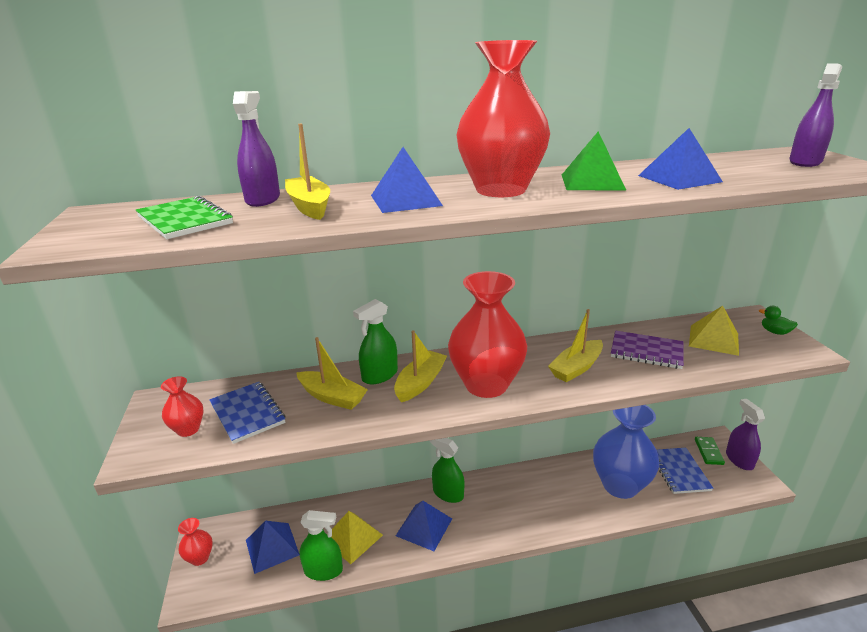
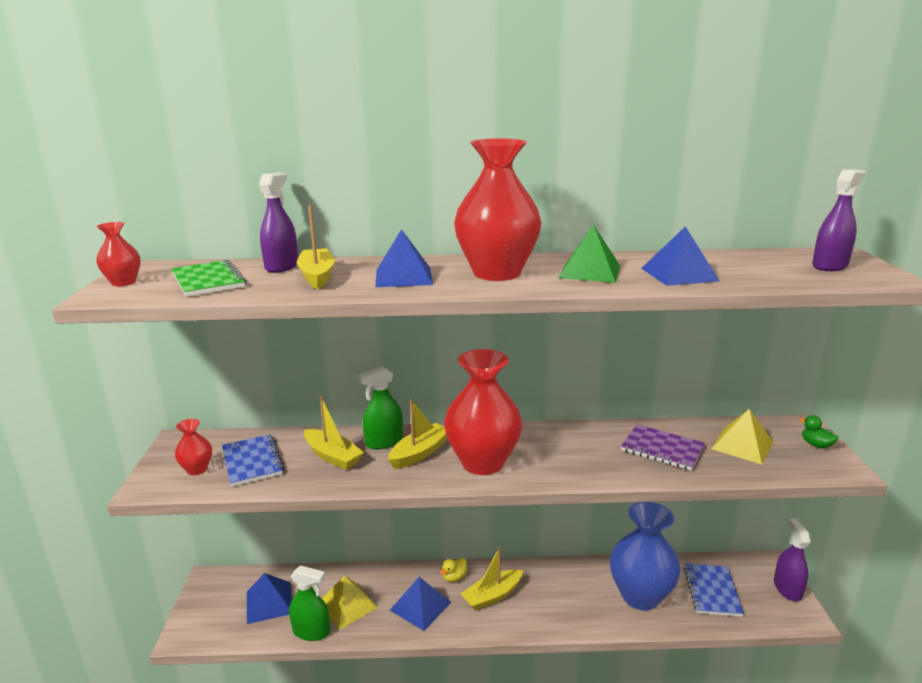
camera: 10 degrees right, 5 degrees down
red vase [178,518,213,566] -> red vase moved to [96,222,141,286]
green spray bottle [430,438,465,503] -> yellow duck [440,558,467,582]
yellow boat [548,309,603,382] -> yellow boat moved to [461,547,524,611]
green domino [695,437,725,465] -> none

